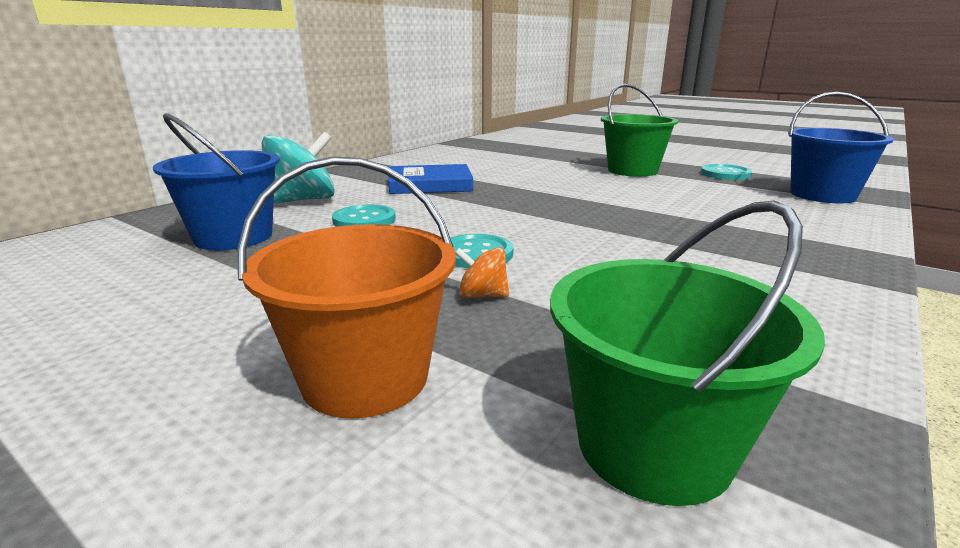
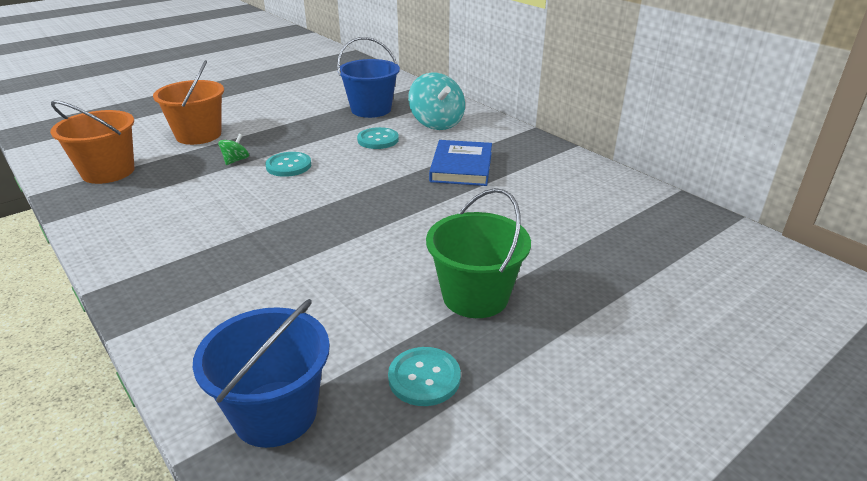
camera: 105 degrees right, 10 degrees up
orange spinning top [455,247,509,298] -> green spinning top [218,134,249,165]
green bucket [550,201,825,506] -> orange bucket [50,100,135,184]

